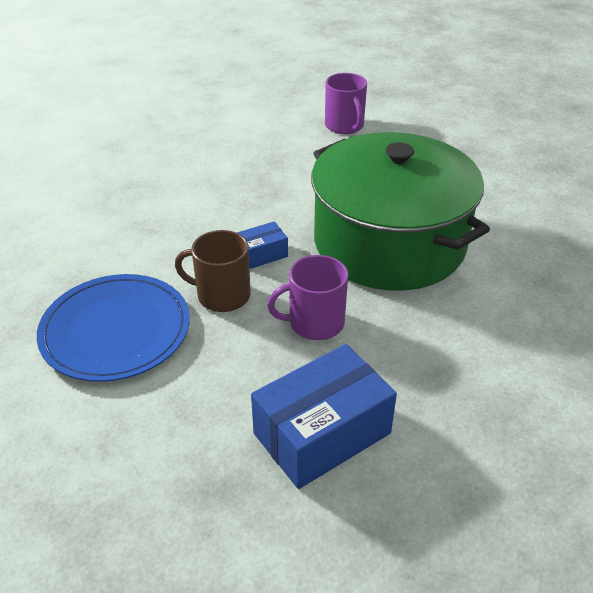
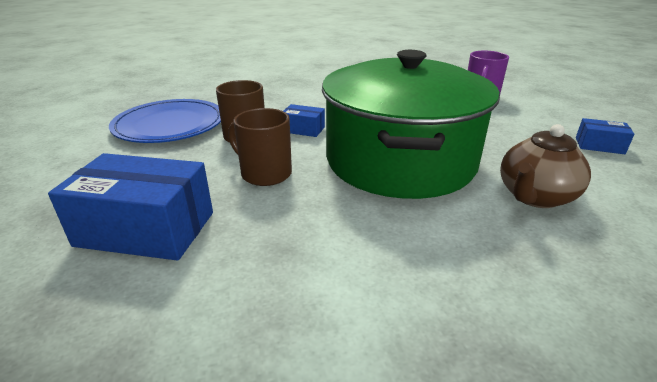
camera: 45 degrees right, 10 degrees down
purple mug [267,255,348,340] -> brown mug [228,108,292,186]
none -> brown teapot [500,124,591,208]
none -> blue box [576,118,634,154]

